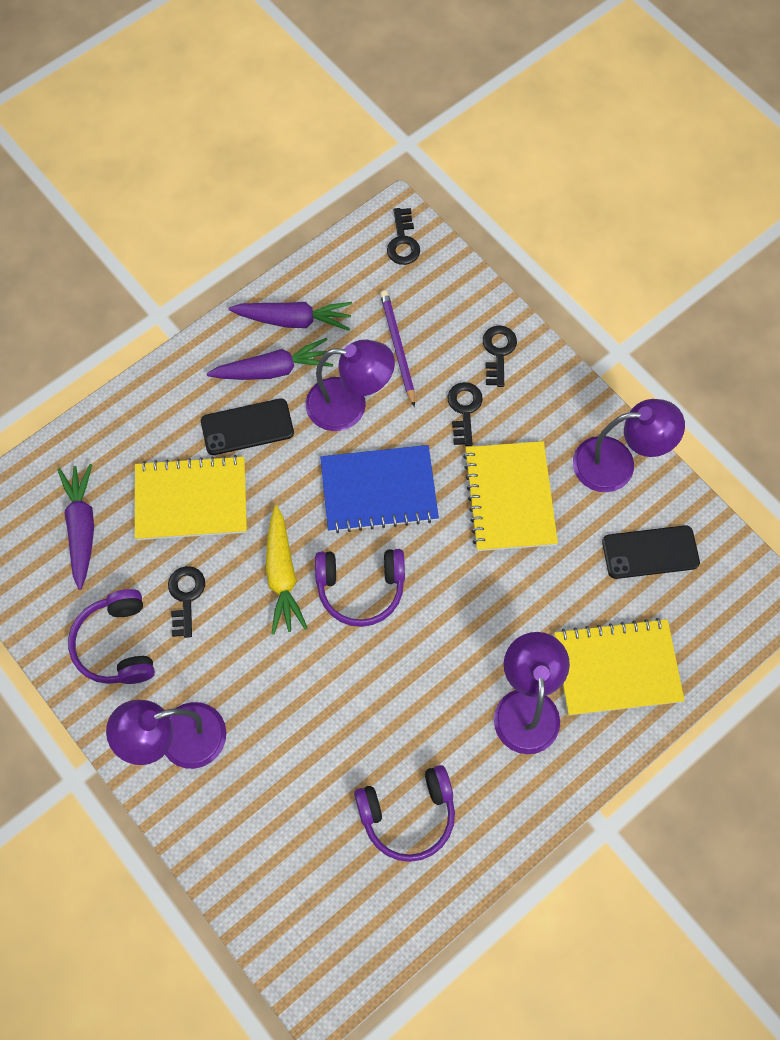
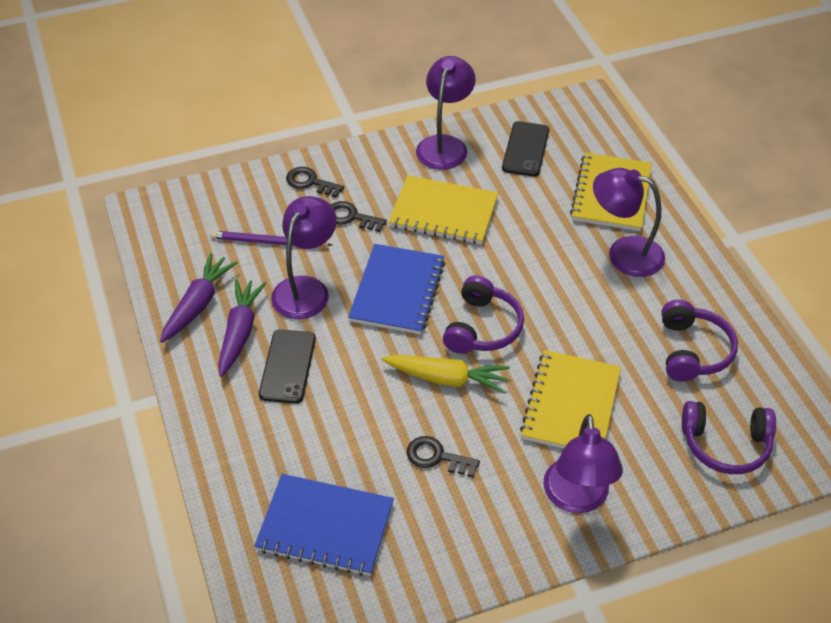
camera: 70 degrees left, 20 degrees down
purple carrot [58,464,94,590] -> blue notebook [254,474,394,576]
purple headphones [68,589,155,684] -> purple headphones moved to [682,401,776,474]
yellow notebook [135,455,247,540] -> yellow notebook moved to [520,350,621,449]
black key [387,208,420,265] -> none

